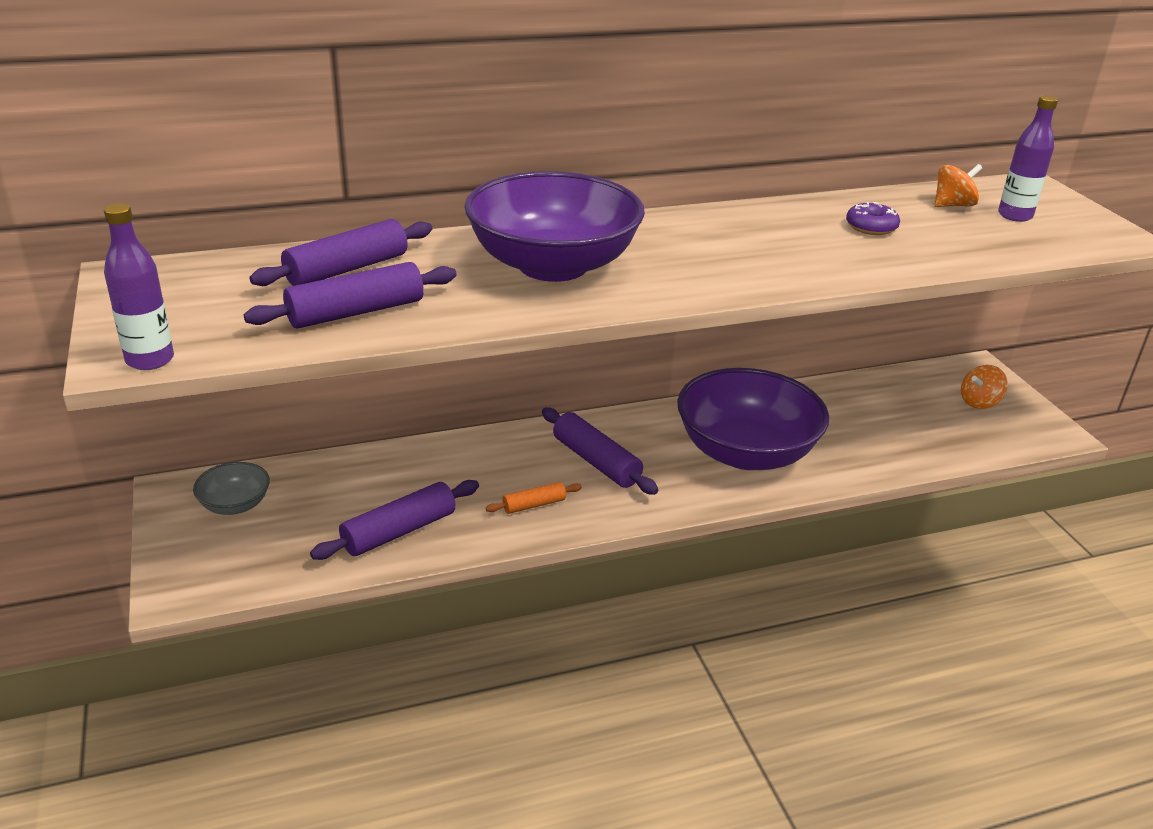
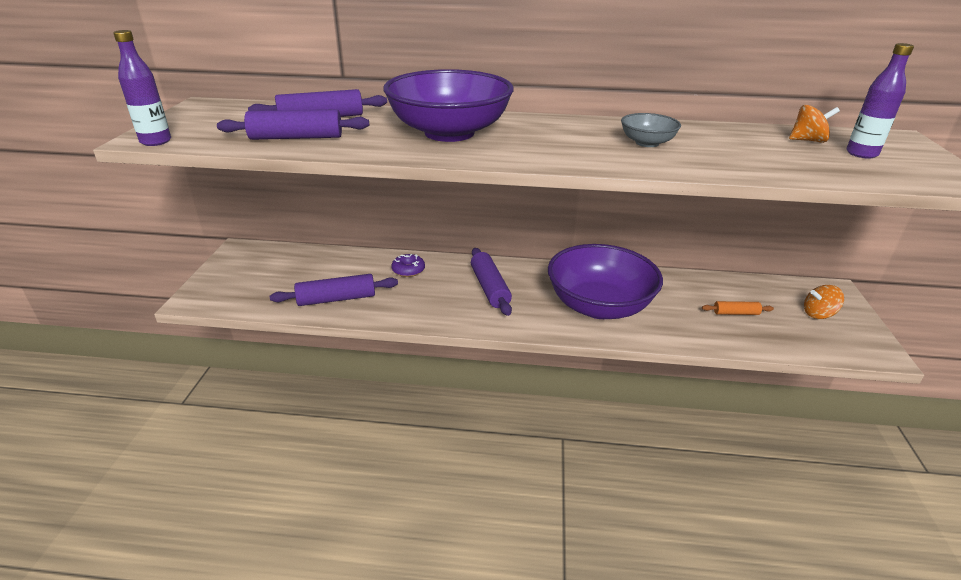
camera: 25 degrees right, 0 degrees up
grey bowl [193,462,270,515] -> grey bowl moved to [621,113,681,147]
orange rolling pin [486,482,582,514] -> orange rolling pin moved to [702,301,774,315]
purple donut [846,202,900,235] -> purple donut moved to [391,254,425,277]

